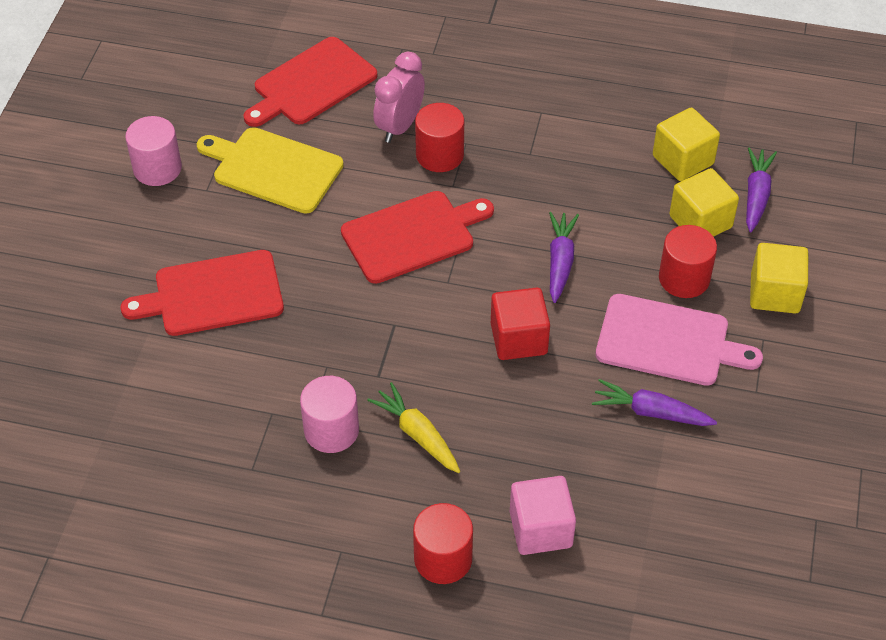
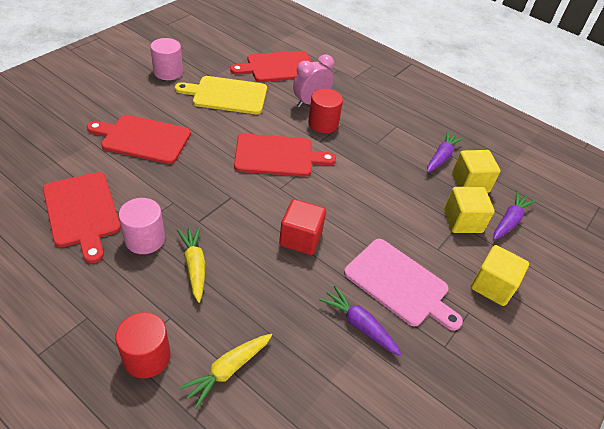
camera: 20 degrees right, 5 degrees down
yellow cutting board [197,127,344,214] -> yellow cutting board turned 45 degrees counterclockwise [175,76,267,114]
pink cube [510,476,576,555] -> yellow carrot [179,334,272,409]
purple carrot [549,212,579,303] -> purple carrot moved to [427,131,464,173]
red cylinder [659,225,717,298] -> none
none -> red cutting board [43,172,121,263]

